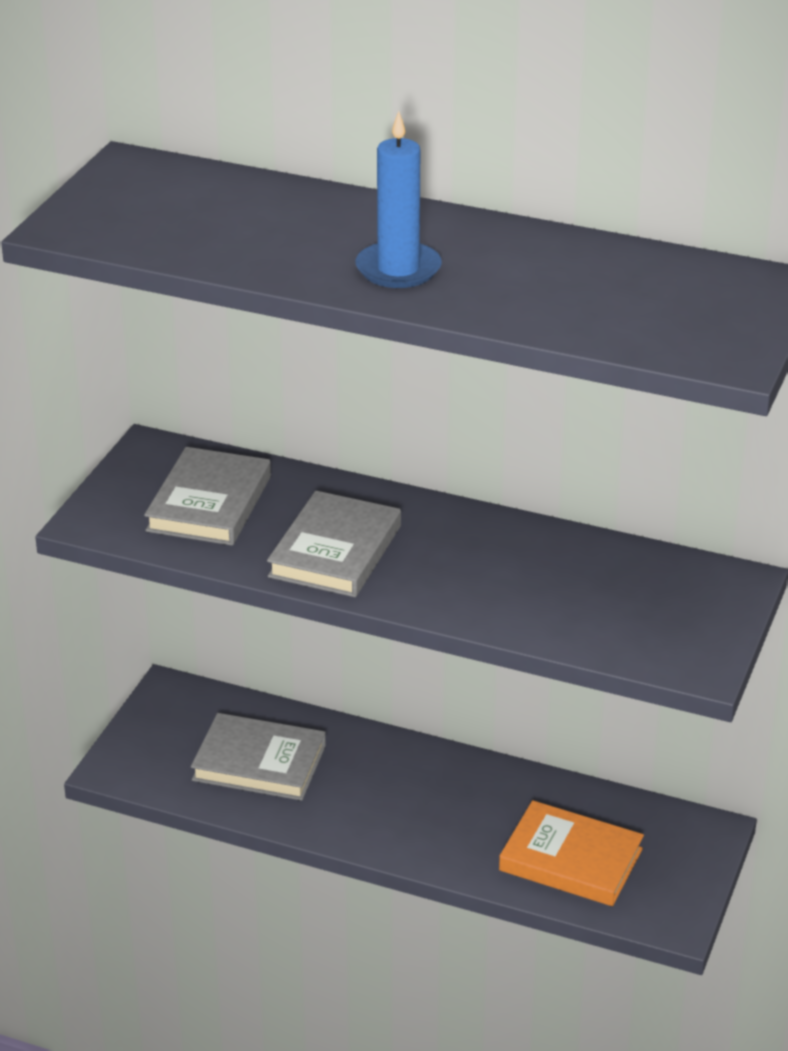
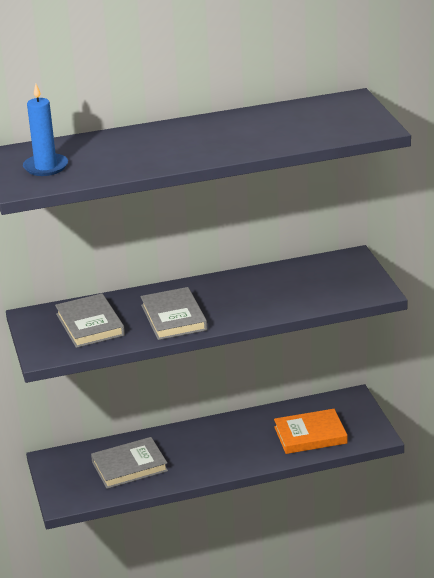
camera: 35 degrees left, 5 degrees down
blue candle [355,111,442,288] -> blue candle moved to [23,84,68,176]

